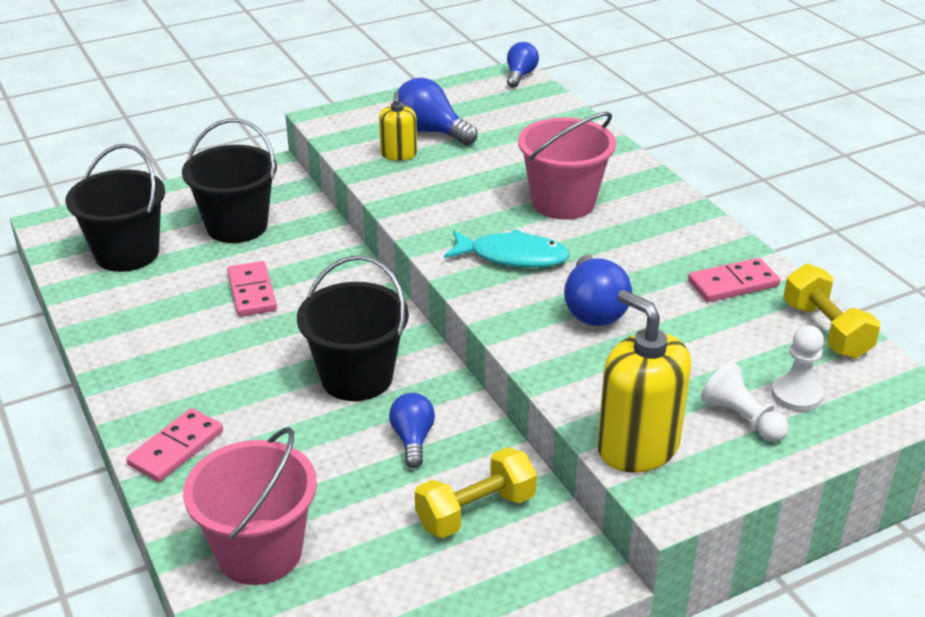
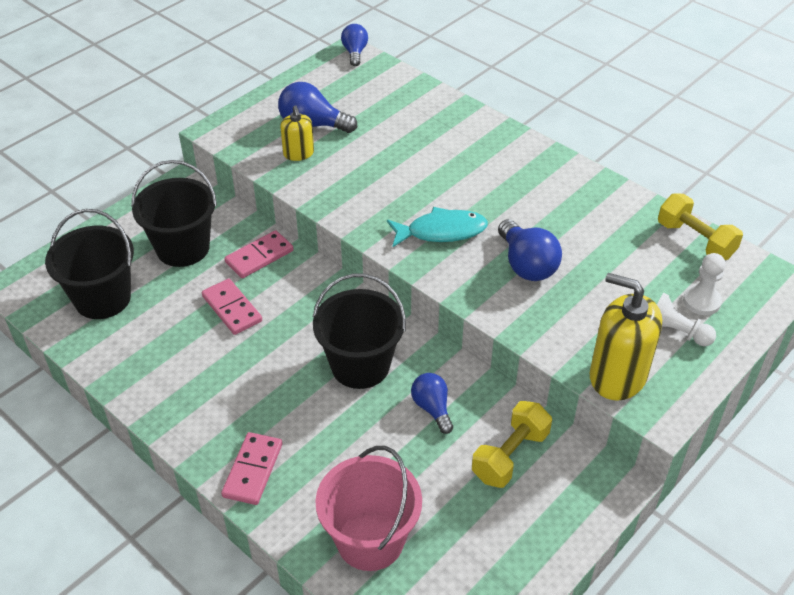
camera: 20 degrees left, 10 degrees up
pink bucket [518,112,616,220] -> none
pink domino [688,258,780,302] -> pink domino moved to [225,230,293,278]

